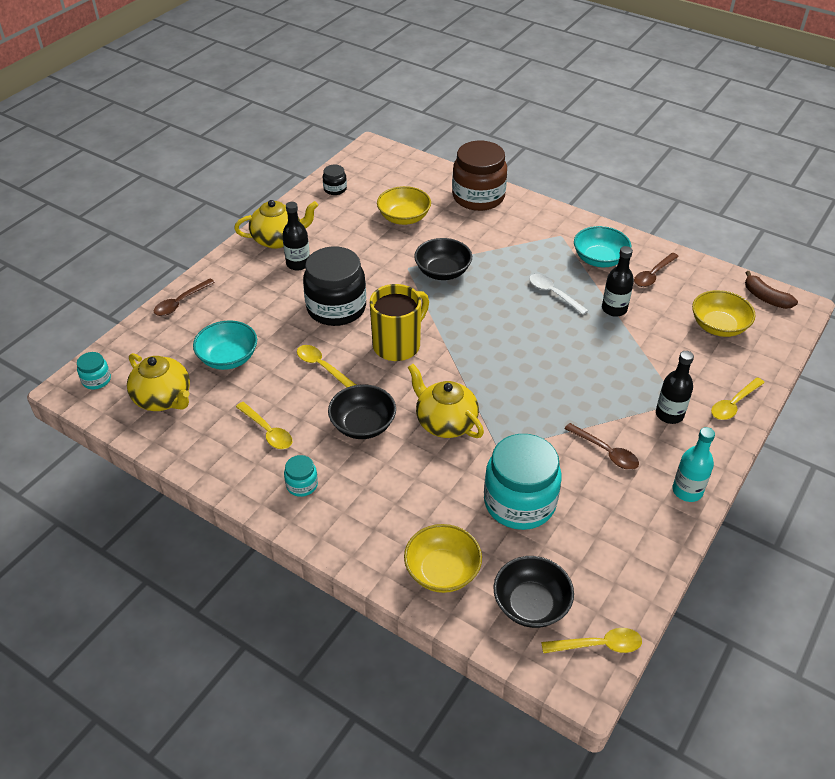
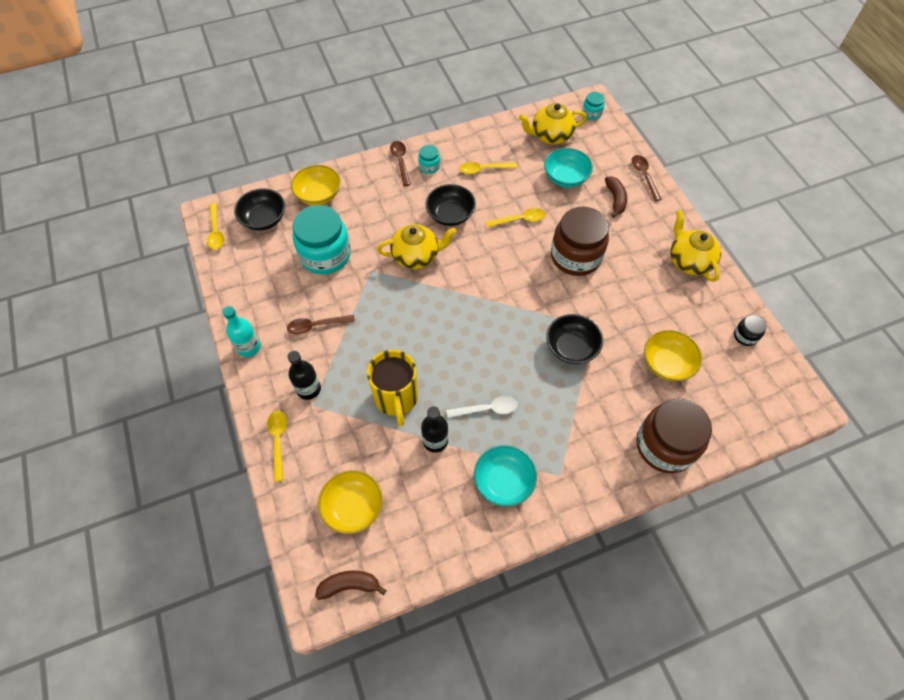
camera: 125 degrees right, 15 degrees up
yellow teapot [234,200,318,249] -> yellow teapot turned 135 degrees clockwise [670,210,721,282]
black bottle [282,202,310,270] -> none
black jar [303,246,366,326] -> brown jar [551,207,609,276]
yellow mug [370,284,429,361] -> yellow mug moved to [367,350,418,426]
yellow spoon [541,628,642,653] -> yellow spoon turned 45 degrees counterclockwise [207,203,225,250]
brown spoon [634,253,679,287] -> brown spoon moved to [390,141,410,186]
none -> brown banana [605,176,627,218]

